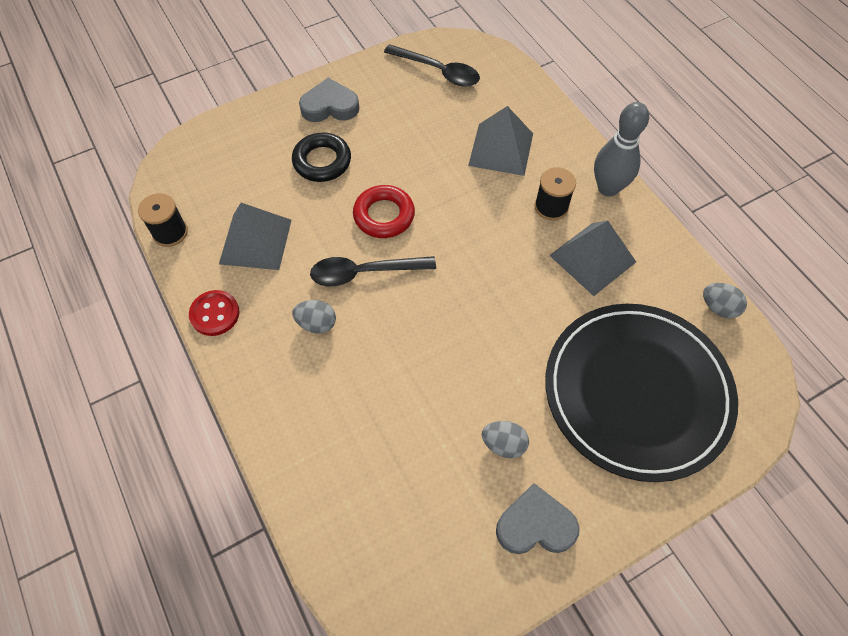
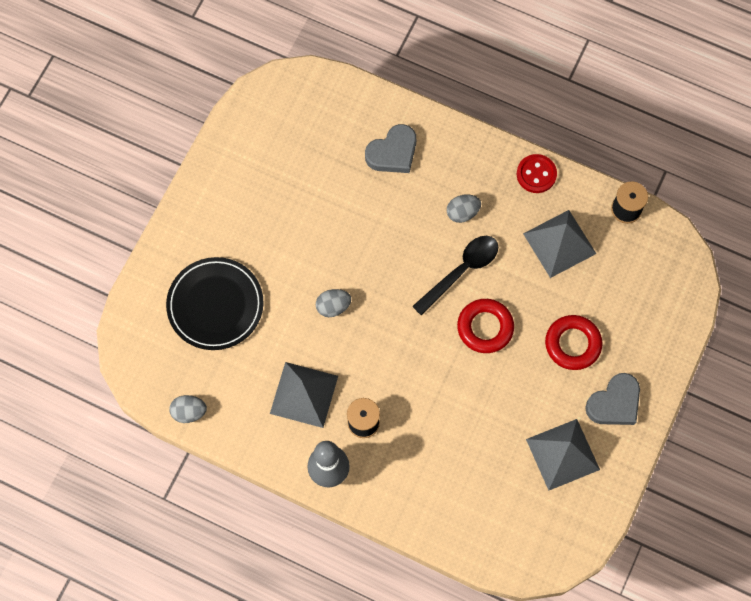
camera: 145 degrees right, 10 degrees up
black ring [292,133,351,182] -> red ring [545,315,602,370]
black spoon [384,44,480,87] -> none
grey pyramid [468,106,533,176] -> grey pyramid moved to [526,419,600,490]
grey egg [482,421,529,458] -> grey egg moved to [316,289,351,317]
grey heart [496,483,580,554] -> grey heart moved to [365,124,416,173]
black plate [545,304,738,482] -> black plate [166,257,264,350], size x0.65

